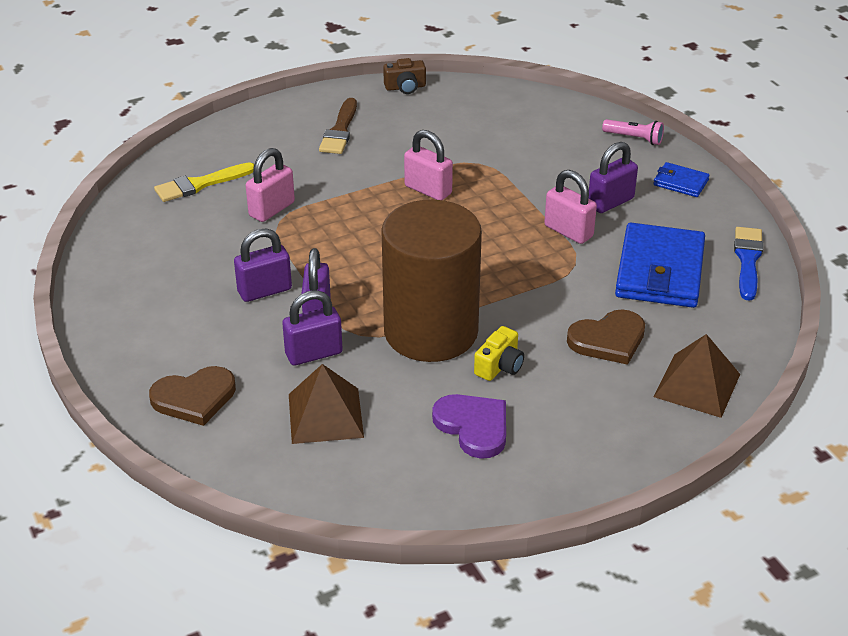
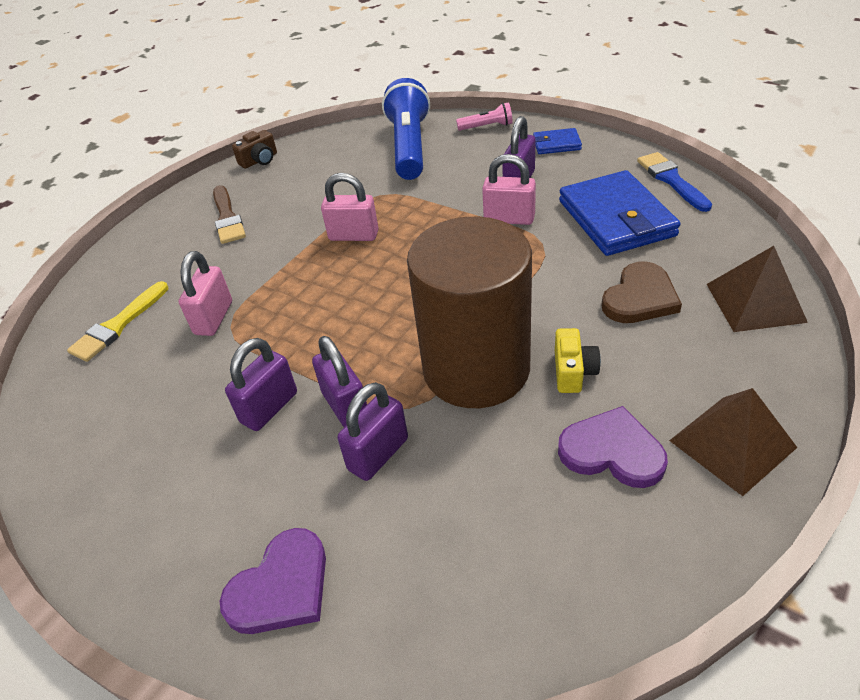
camera: 25 degrees left, 5 degrees up
brown heart [149,366,236,426] -> purple heart [220,528,326,634]
brown pyramid [289,364,364,444] -> brown pyramid moved to [669,388,798,496]
none -> blue flashlight [382,78,430,180]

